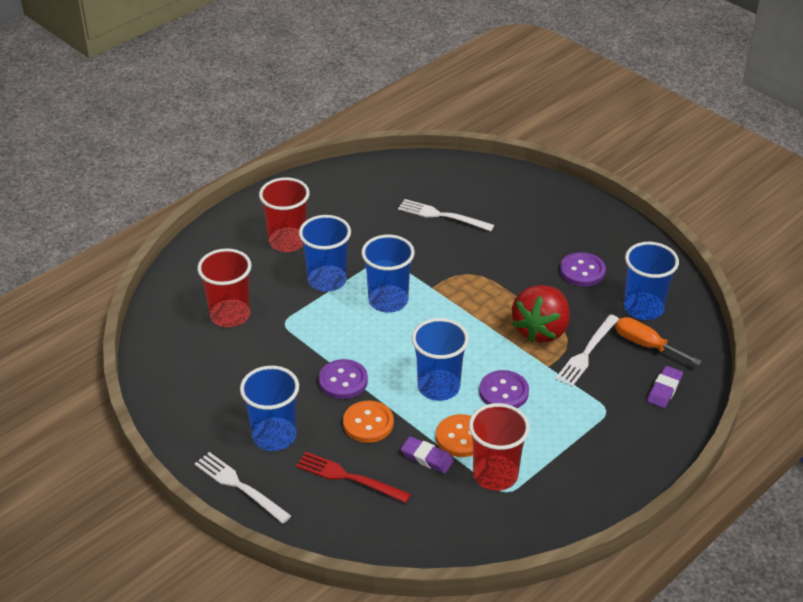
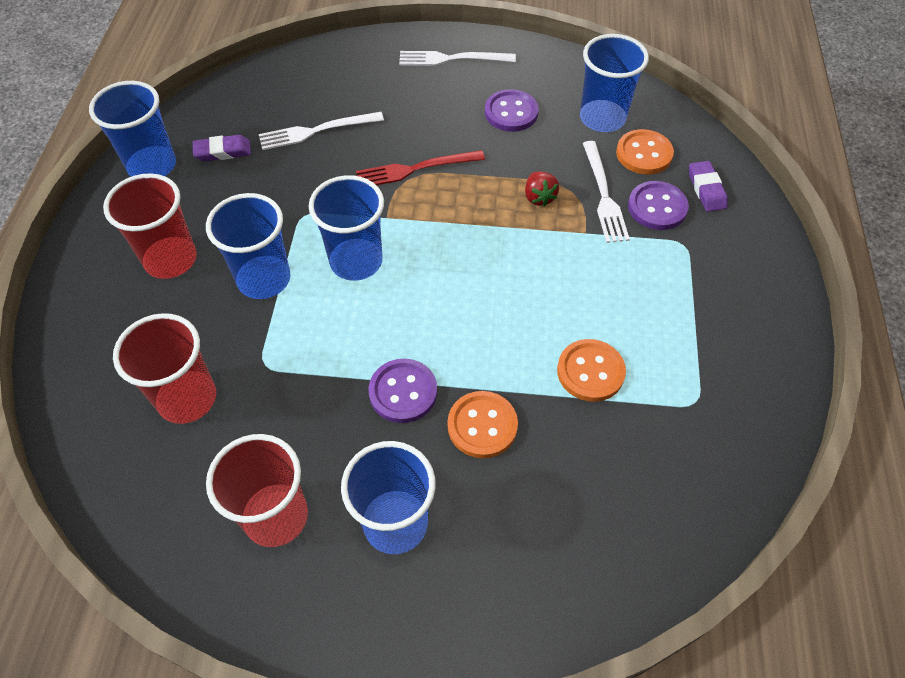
camera: 40 degrees left, 15 degrees up
white fork [195,452,291,524] -> white fork moved to [399,51,516,66]
red fork [296,452,411,503] -> red fork moved to [356,150,485,185]
purple eraser [401,436,454,473] -> purple eraser moved to [193,135,251,161]
blue cup [412,318,469,401] -> blue cup moved to [89,81,176,177]
red cup [469,403,530,491] -> red cup moved to [206,434,308,547]
purple button [479,370,529,408] -> purple button moved to [628,181,689,230]
red strawberry [512,285,570,343] -> red strawberry [525,172,559,207], size x0.48
orange screwdriver [616,317,702,365] -> orange button [616,129,674,174]

